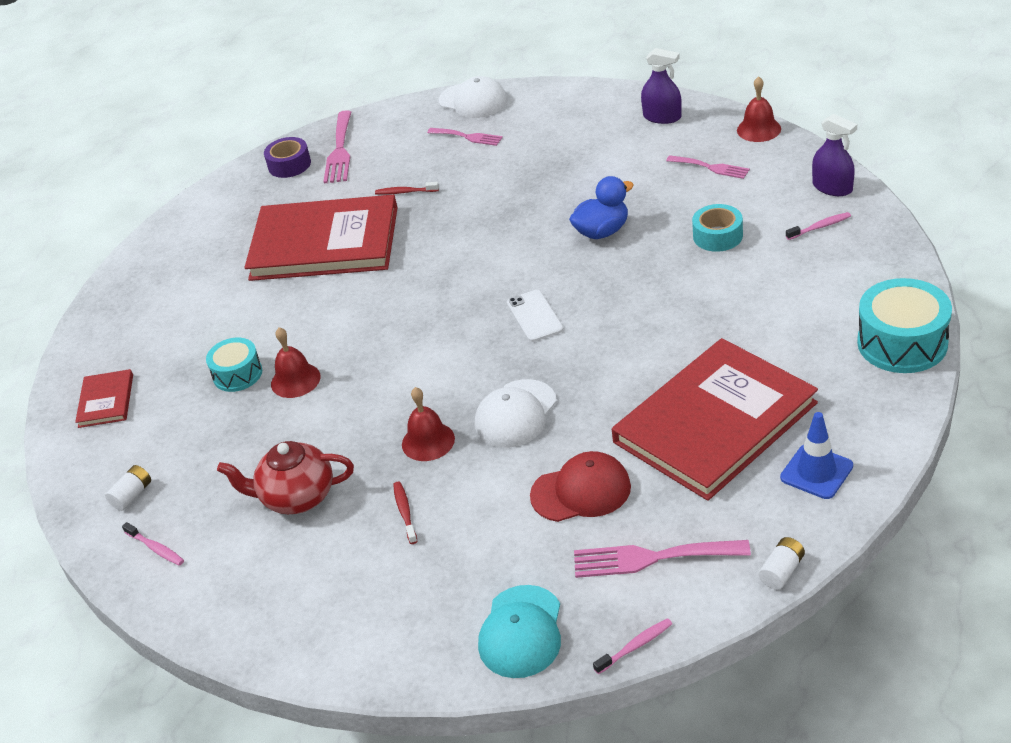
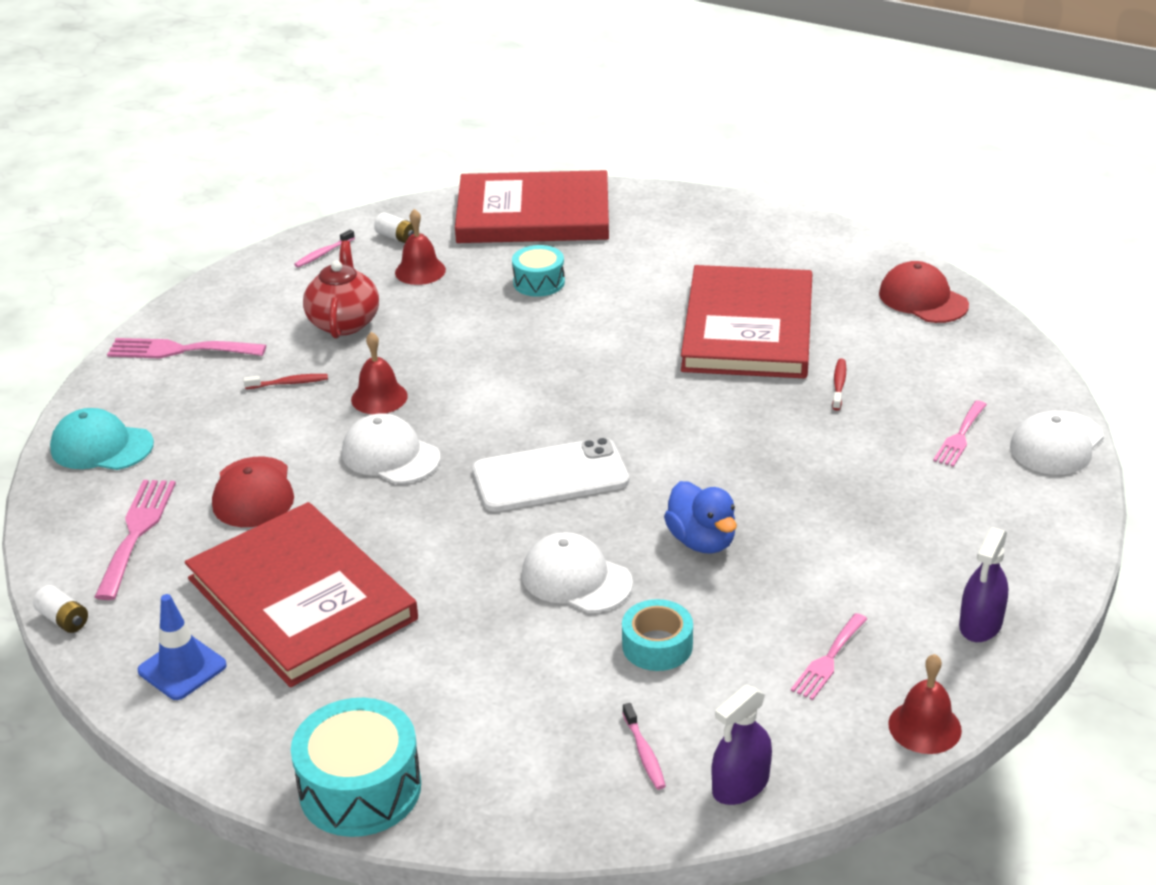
camera: 90 degrees right, 5 degrees down
red book [75,369,133,428] -> red book [455,170,609,243], size x2.30
purple tape [264,137,311,178] -> red cap [879,261,969,323]
red bell [271,327,320,398] -> red bell moved to [395,209,446,285]
pink fork [323,110,351,184] -> pink fork moved to [107,338,266,358]
white phone [507,290,564,342] -> white phone [472,437,629,512], size x1.71
pink toothbrush [593,618,672,674] -> none
none -> white cap [522,532,633,613]

